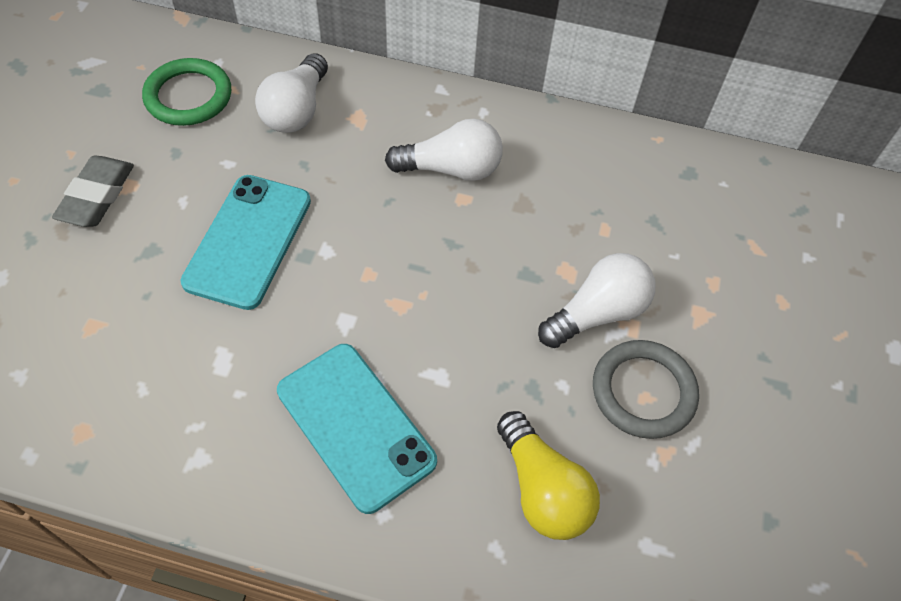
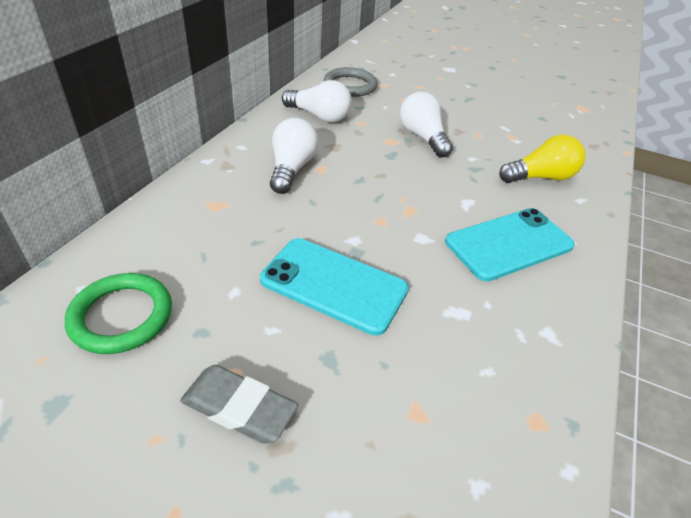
camera: 80 degrees left, 15 degrees down
white light bulb [255,53,328,133] -> white light bulb moved to [282,80,352,123]
grey ring [593,340,699,439] -> grey ring moved to [324,67,377,97]

